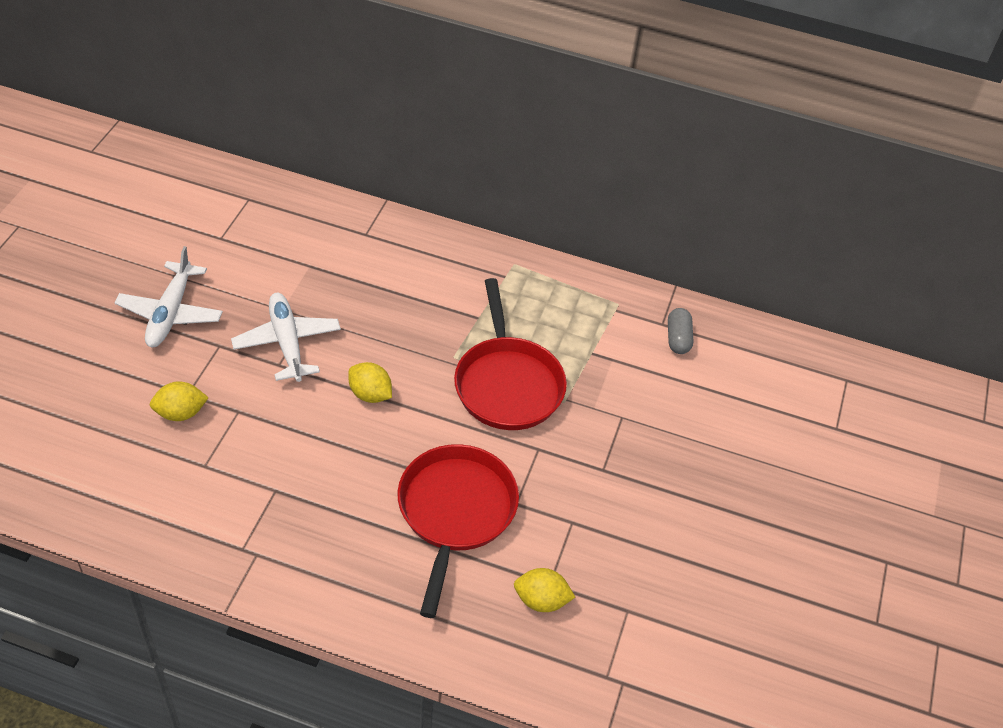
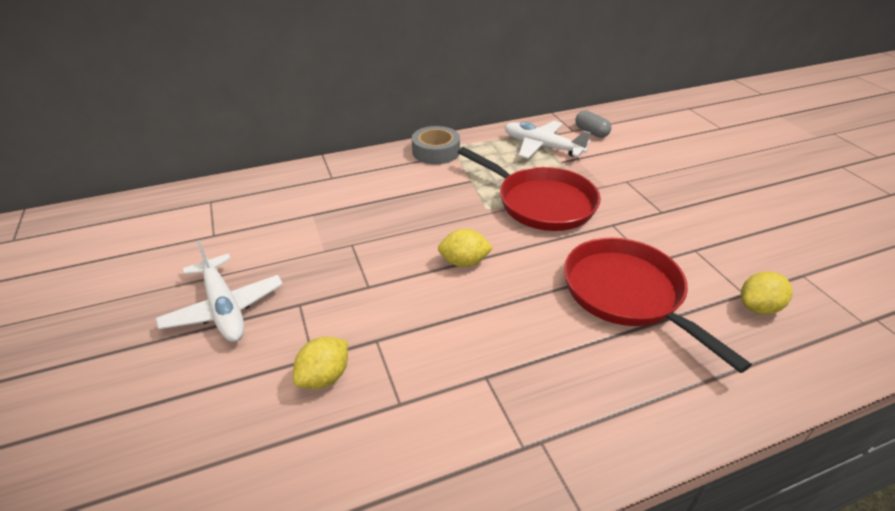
camera: 35 degrees left, 10 degrees down
white plane [231,293,341,382] -> white plane moved to [505,121,591,159]
none -> grey tape [412,126,460,164]

